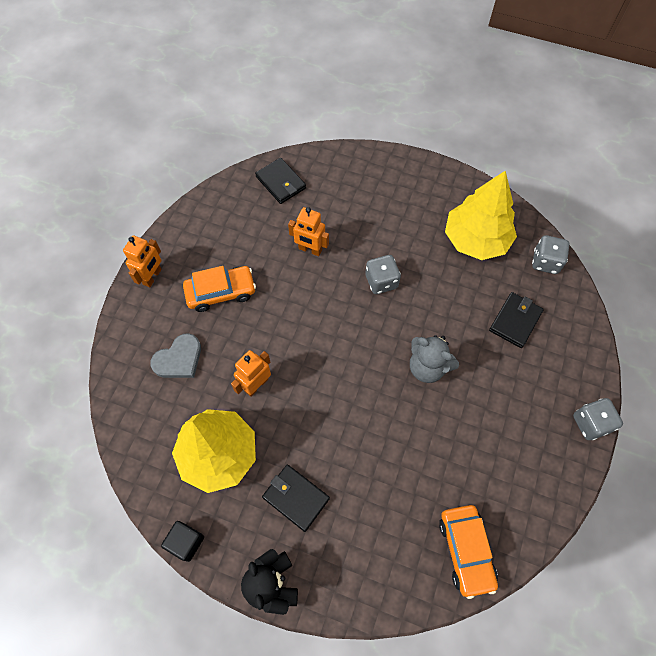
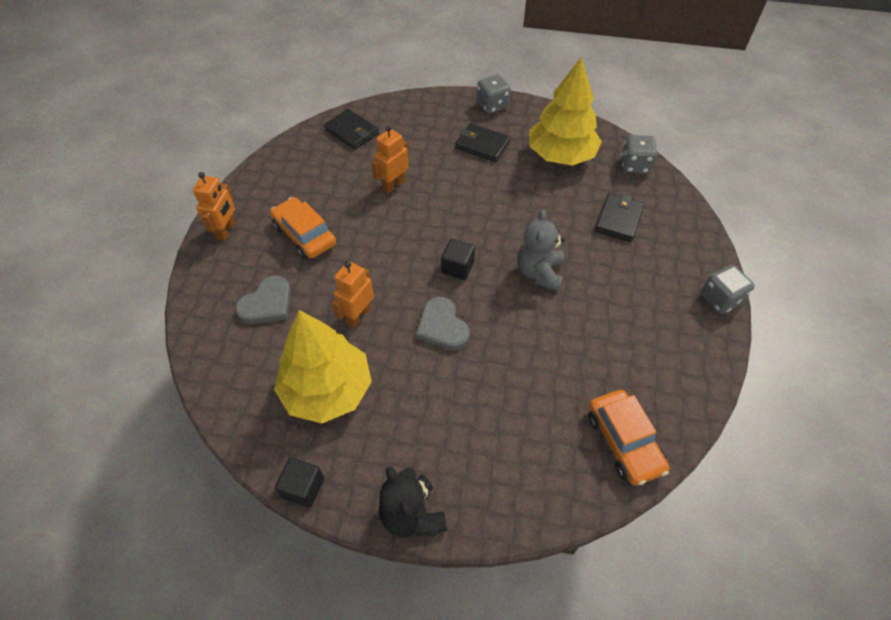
camera: 10 degrees left, 10 degrees down
orange car [183,266,256,312] -> orange car turned 105 degrees counterclockwise [270,197,336,259]
black wallet [262,465,330,532] -> black wallet moved to [455,123,511,162]
orange robot [288,207,329,256] -> orange robot turned 120 degrees clockwise [371,125,408,193]
grey dice [365,255,401,294] -> grey dice moved to [477,75,511,114]
grey teddy bear [410,335,459,383] -> grey teddy bear turned 75 degrees clockwise [517,209,565,291]
none -> grey heart [416,297,470,350]
none -> black cube [441,239,475,280]

